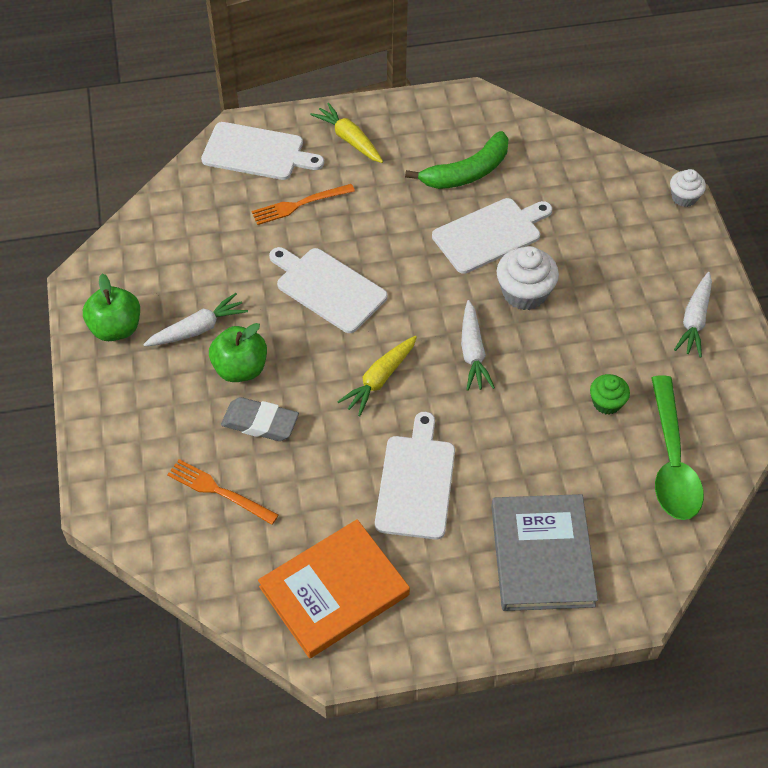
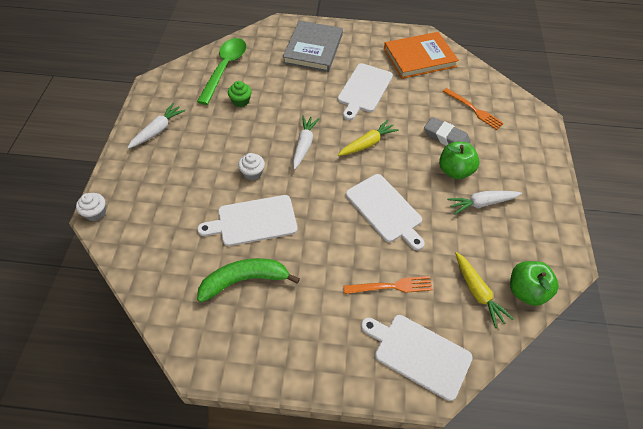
camera: 165 degrees left, 0 degrees up
green apple [83,273,140,341] -> green apple moved to [510,261,559,306]
yellow carrot [310,103,383,163] -> yellow carrot moved to [455,252,514,328]
white cupcake [497,246,559,310] -> white cupcake [238,153,265,180], size x0.61

